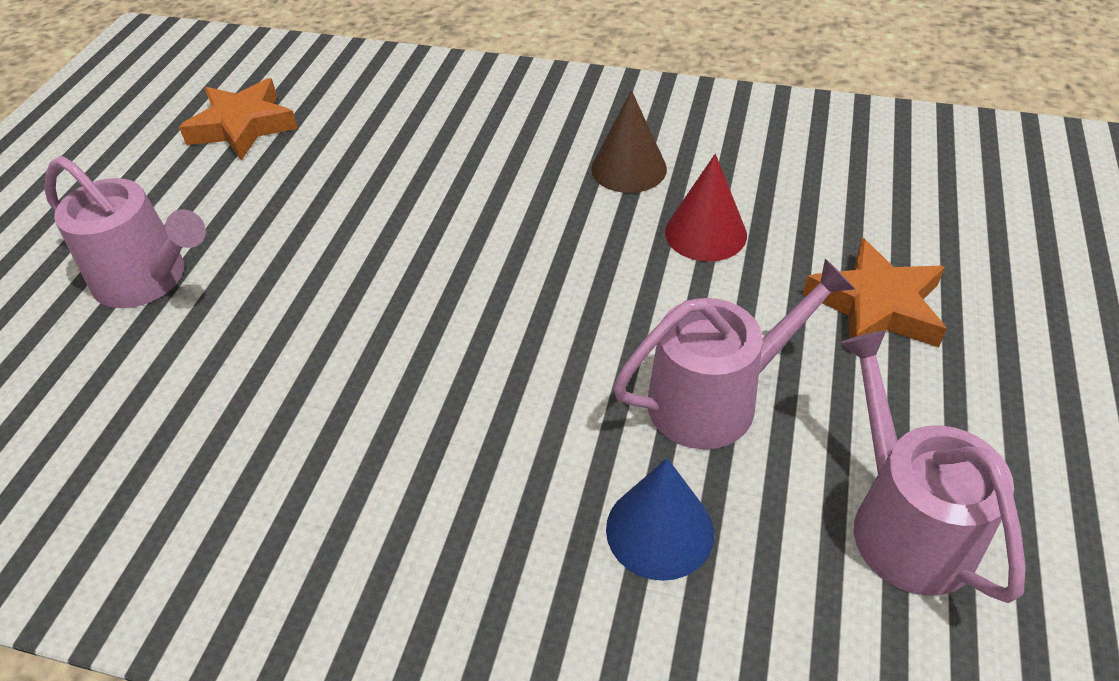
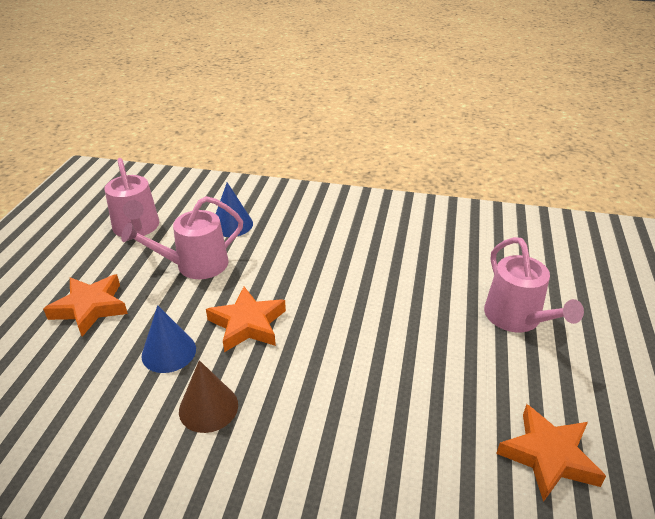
camera: 175 degrees right, 10 degrees down
pink watering can [44,156,206,308] -> pink watering can turned 135 degrees counterclockwise [484,237,584,332]
red cone [665,154,747,262] -> blue cone [142,305,196,373]
none -> orange star [206,287,286,352]

